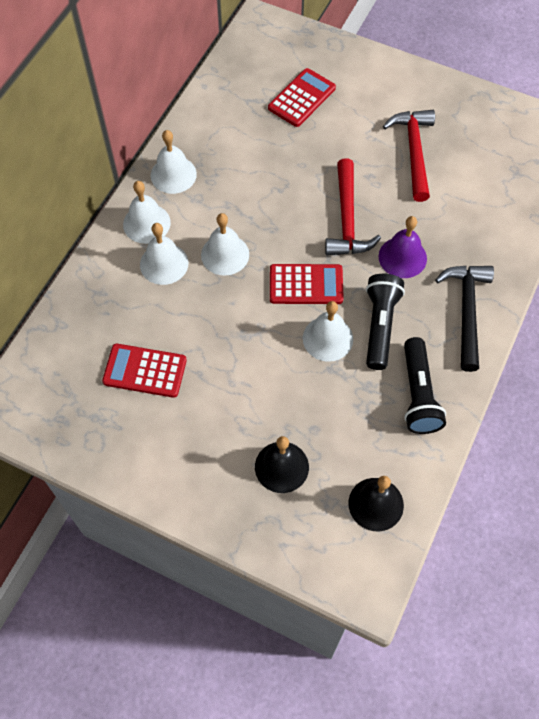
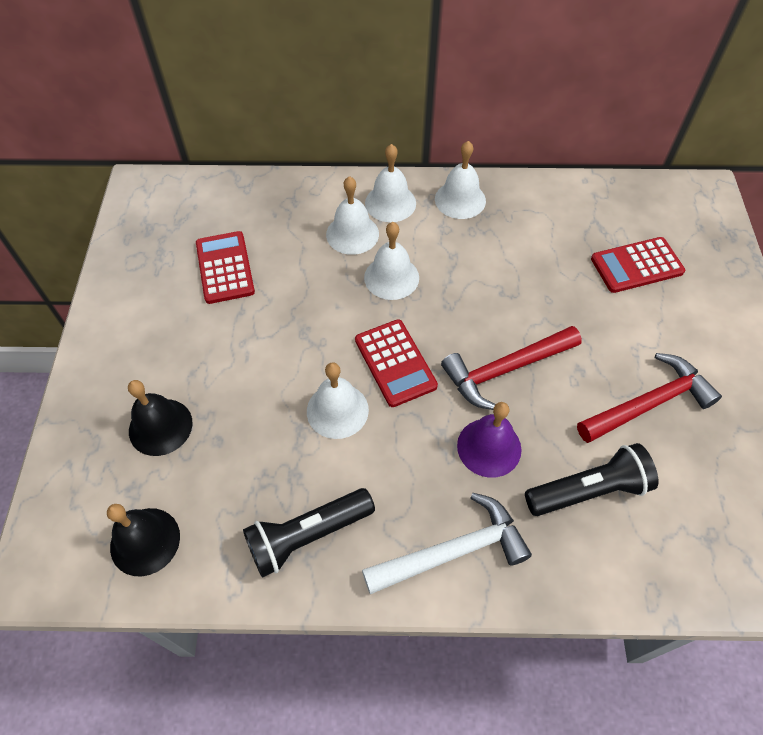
camera: 65 degrees right, 5 degrees down
red calculator [268,68,336,127] -> red calculator turned 150 degrees clockwise [591,237,685,293]
black flashlight [366,274,405,370] -> black flashlight moved to [525,443,658,516]
black hammer [435,266,494,372] -> white hammer [362,493,532,594]

